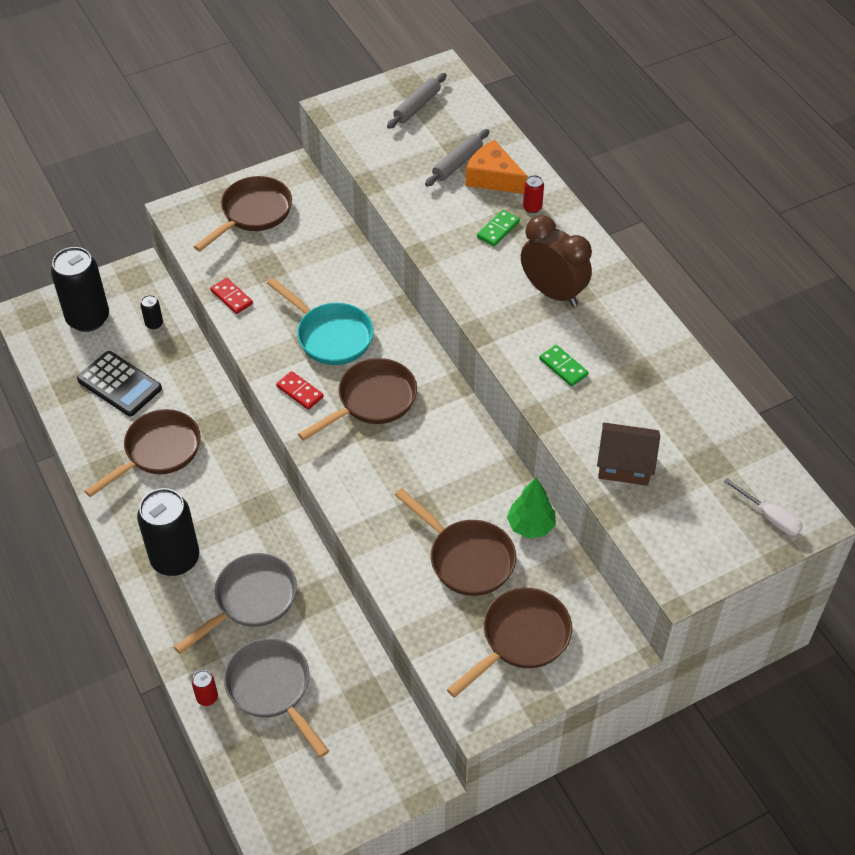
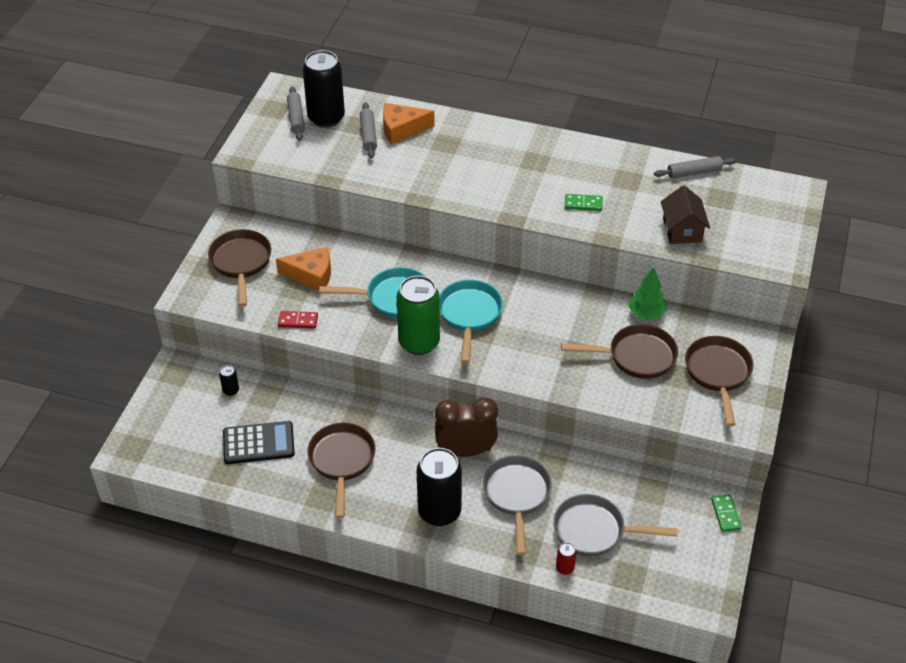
camera: 45 degrees left, 5 degrees down
black can [51,247,109,332] -> black can moved to [303,50,345,128]
red domino [276,371,324,410] -> green can [397,276,440,355]
brown pan [298,358,417,441] -> turquoise pan [439,280,503,363]
green domino [477,210,520,246] -> green domino moved to [711,494,742,532]
brown clock [521,215,592,307] -> brown clock moved to [435,398,498,457]
red can [523,175,544,213] -> none
brown house [597,423,660,486] -> brown house turned 60 degrees counterclockwise [661,185,710,244]
white screwdriver [723,478,803,536] -> none
none -> orange cheese [276,247,331,291]
none -> grey rolling pin [654,156,736,179]

